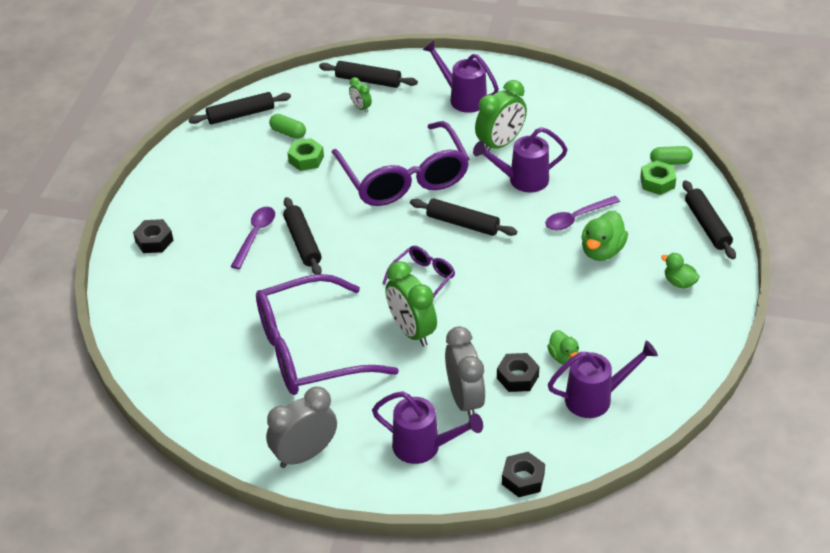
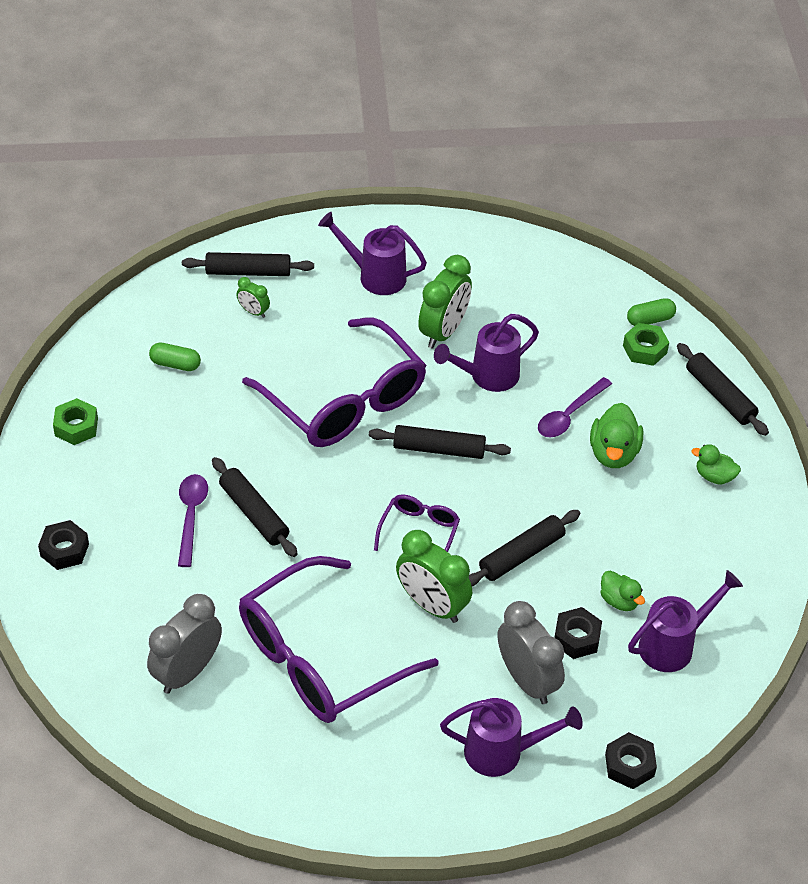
camera: 20 degrees left, 5 degrees up
black rolling pin [188,92,291,124] -> black rolling pin moved to [469,510,580,586]
grey clock [266,386,337,468] -> grey clock moved to [147,594,222,694]
green nut [287,138,324,171] -> green nut moved to [53,398,98,445]

